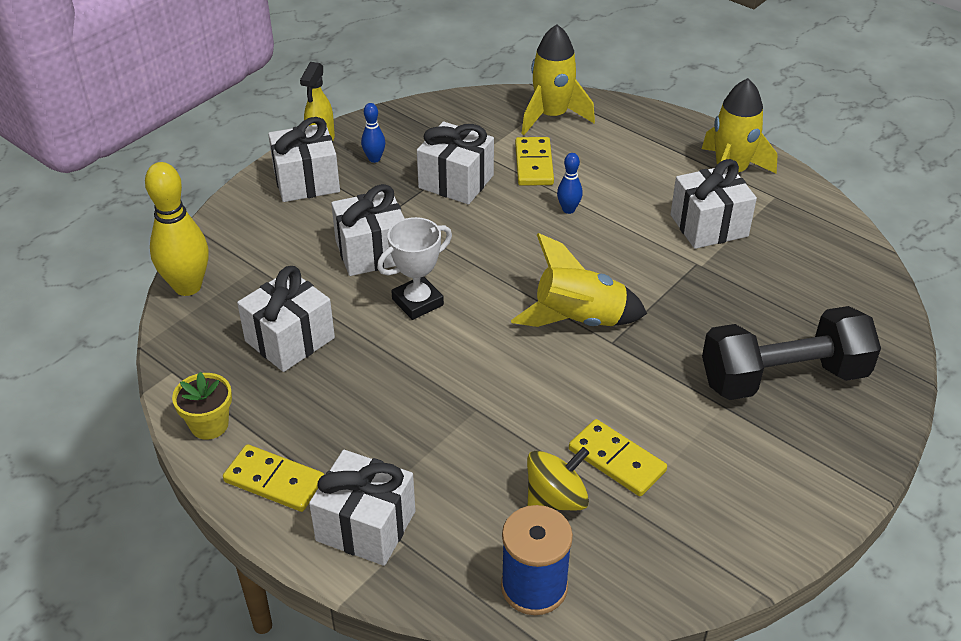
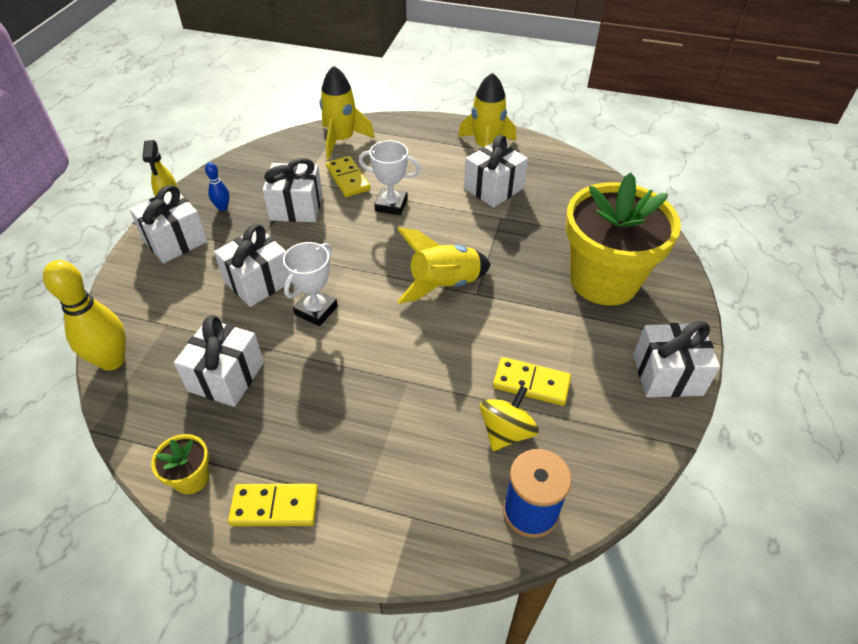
camera: 25 degrees left, 5 degrees up
white gift [309,450,415,566] -> white gift moved to [633,321,720,397]
blue bowling pin [557,153,583,214] -> white trophy [359,140,421,215]
black dumbbell [702,306,881,400] -> yellow flower pot [565,172,681,306]

